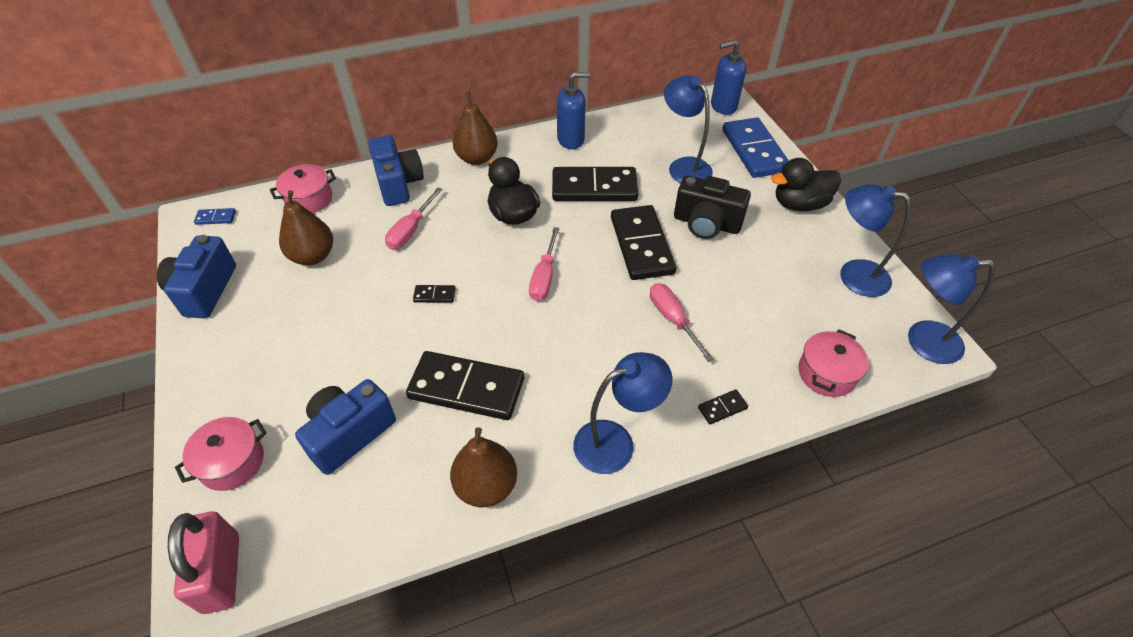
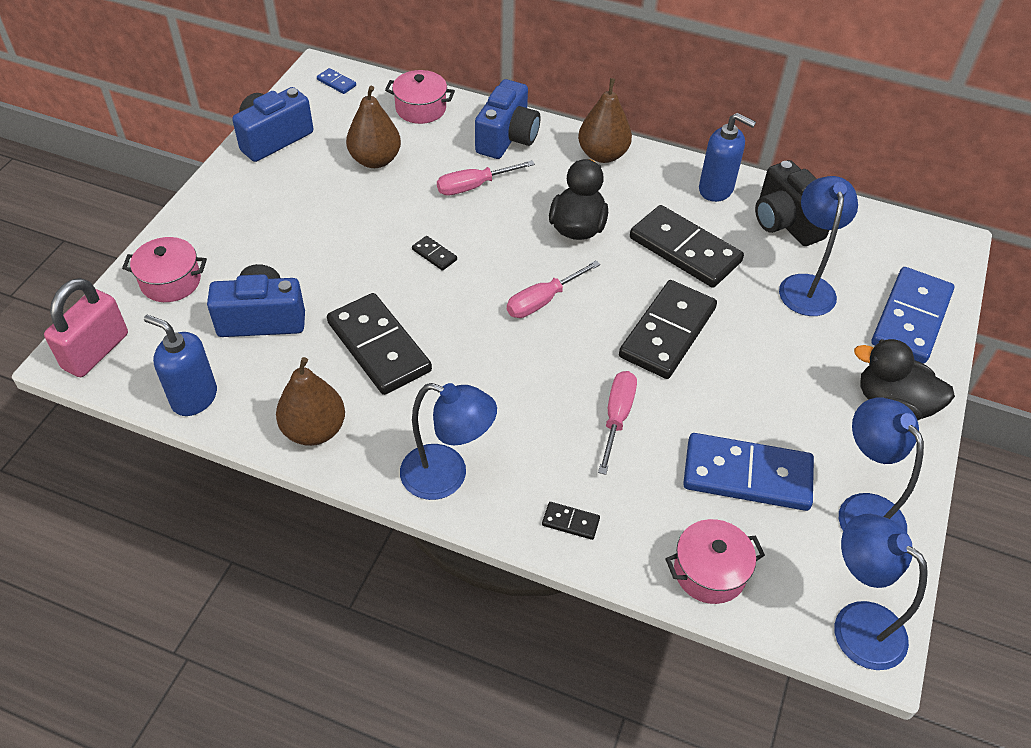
camera: 40 degrees right, 0 degrees up
black camera [674,176,751,239] -> black camera moved to [755,160,829,246]
blue soap dispenser [711,40,746,115] -> blue soap dispenser moved to [144,315,217,416]
none -> blue domino [683,433,814,511]

